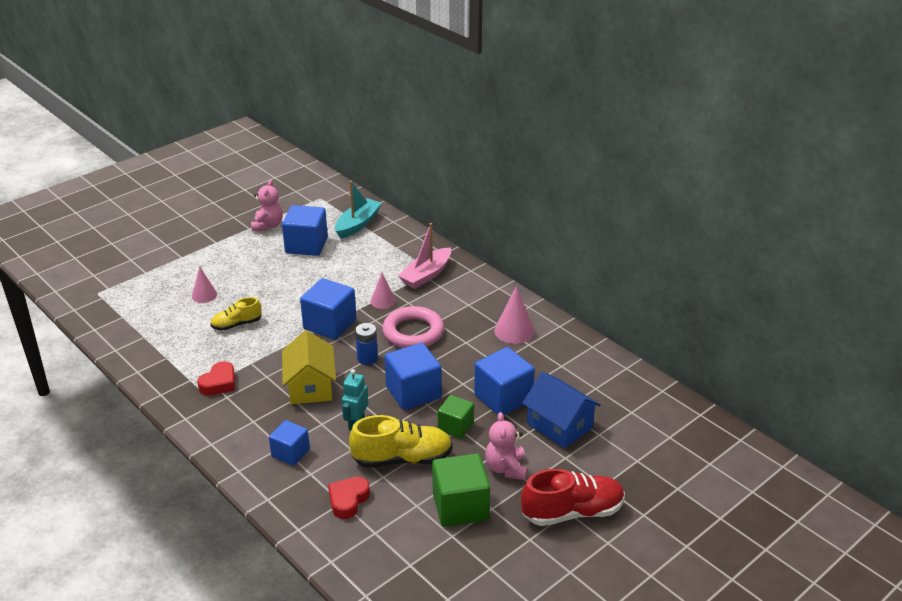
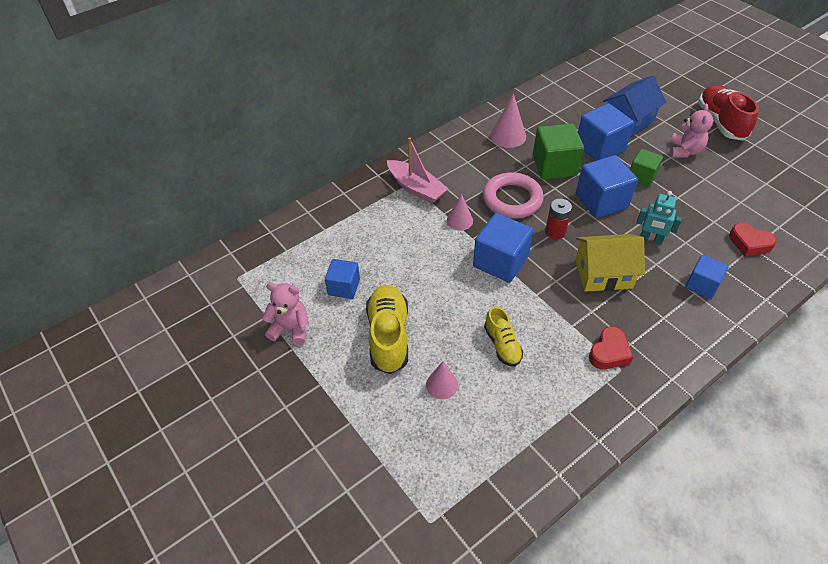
camera: 85 degrees left, 15 degrees up
red heart [197,361,235,396] -> red heart turned 90 degrees clockwise [589,326,633,369]
blue cube [282,205,328,256] -> blue cube [325,259,360,299], size x0.62
turquoise boat [335,181,382,239] -> none
yellow shoe [349,415,453,468] -> yellow shoe moved to [366,285,408,374]
blue battery [355,323,378,365] -> red battery [545,199,572,239]
green cube [432,453,490,527] -> green cube moved to [533,123,584,179]
pink teddy bear [485,412,527,480] -> pink teddy bear turned 75 degrees counterclockwise [670,104,713,158]

